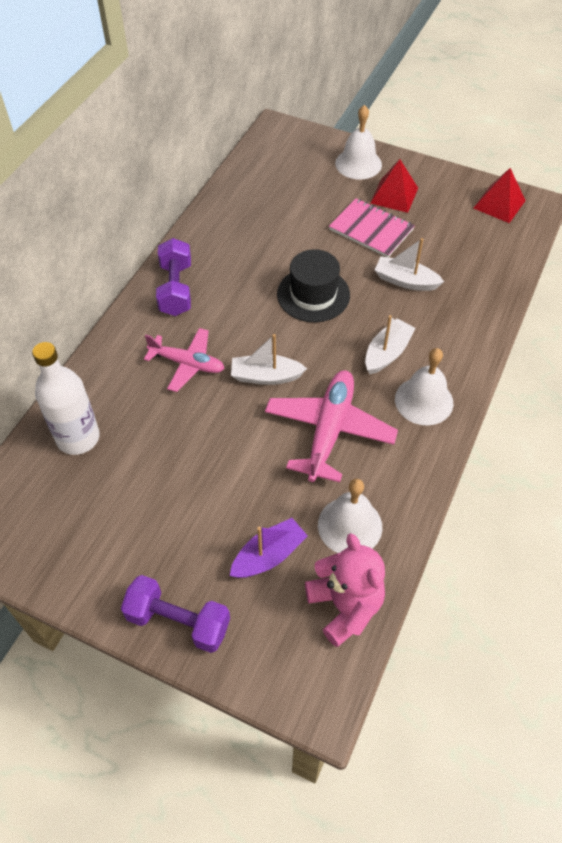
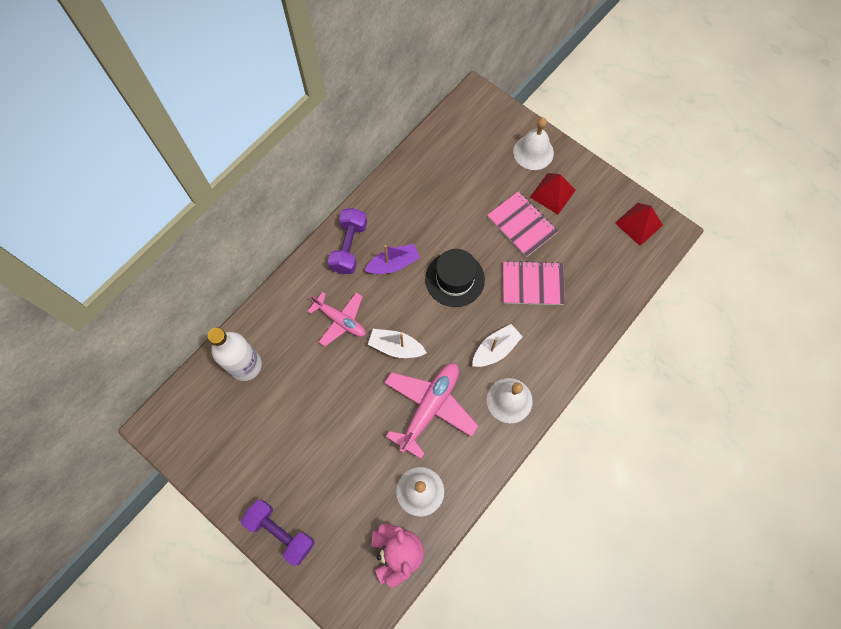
camera: 15 degrees right, 15 degrees up
purple boat [230,518,308,578] -> purple boat moved to [364,244,420,274]
white boat [375,238,444,291] -> pink notebook [503,261,565,305]

